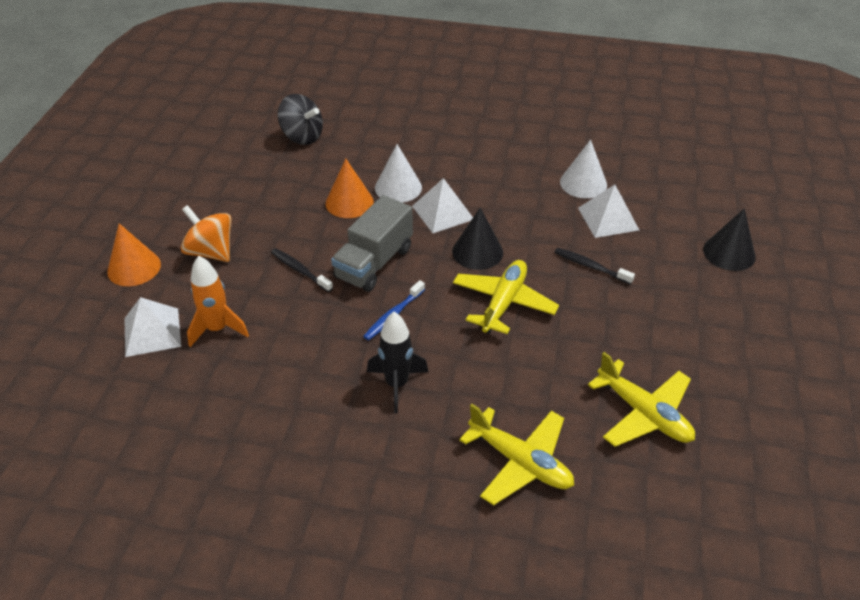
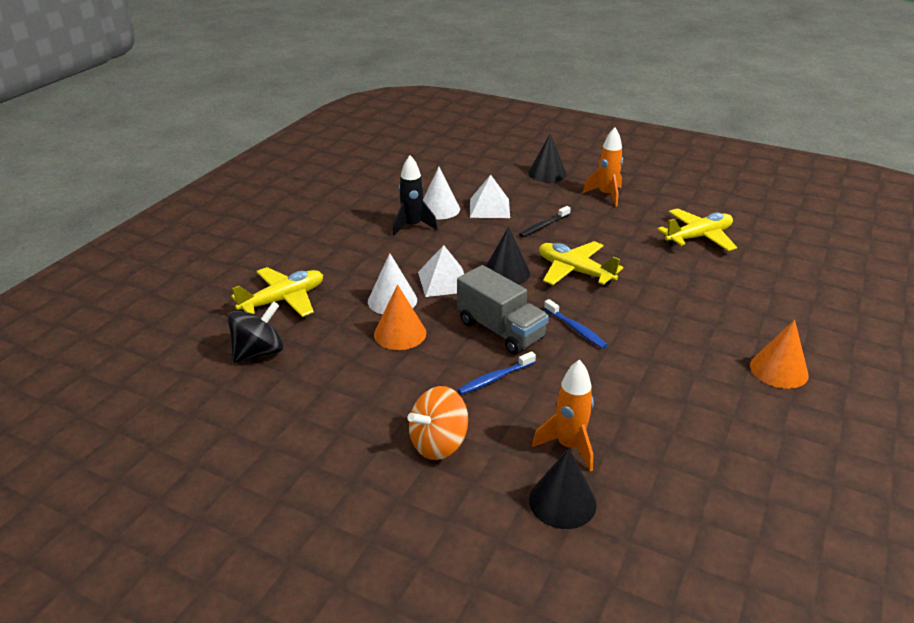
camera: 75 degrees left, 10 degrees down
orange cone [107,223,161,286] -> orange cone moved to [750,320,809,389]
white pyramid [124,297,181,357] -> black cone [529,448,597,529]
black toothbrush [271,248,333,292] -> blue toothbrush [458,351,536,395]
black rocket [367,312,428,413] -> black rocket moved to [393,155,437,236]
yellow plane [459,404,574,505] -> yellow plane moved to [231,267,323,317]
none -> orange rocket [583,127,623,207]

